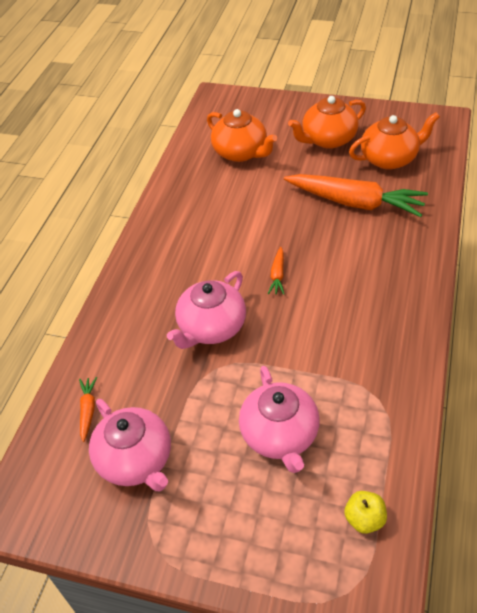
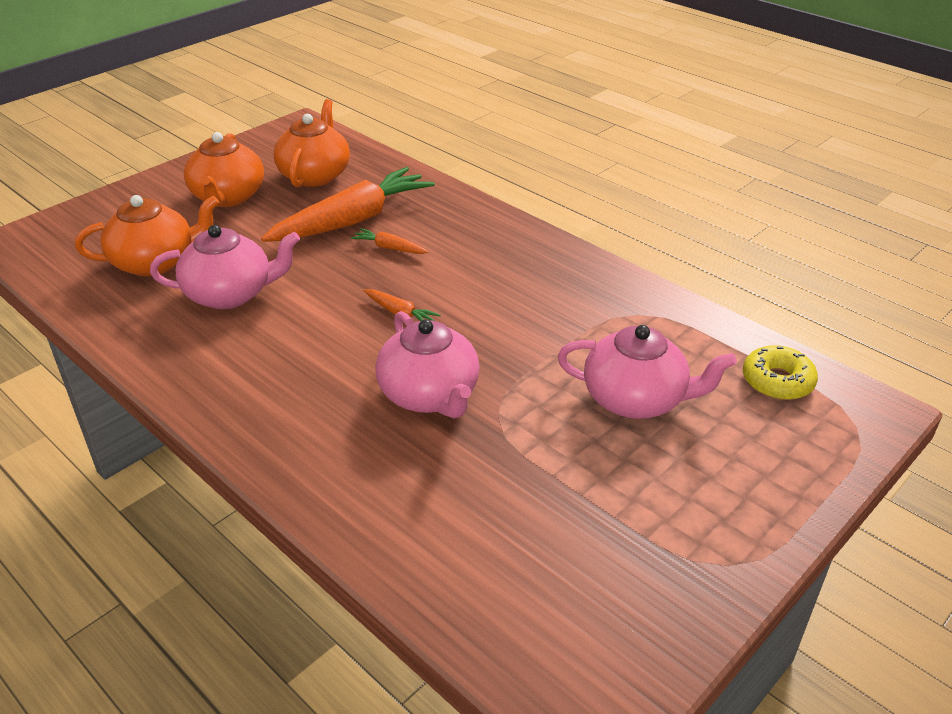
camera: 65 degrees left, 10 degrees down
orange carrot [79,377,97,442] -> orange carrot moved to [351,228,428,254]
pink teapot [89,399,171,491] -> pink teapot moved to [150,225,300,309]
yellow apple [344,491,387,534] -> yellow donut [743,345,818,400]

